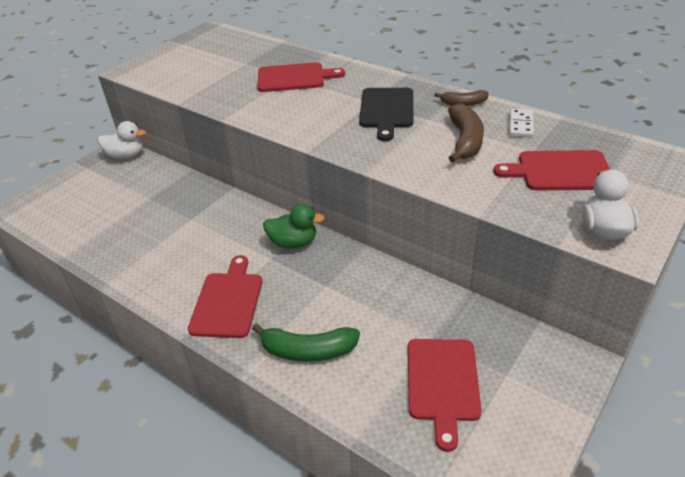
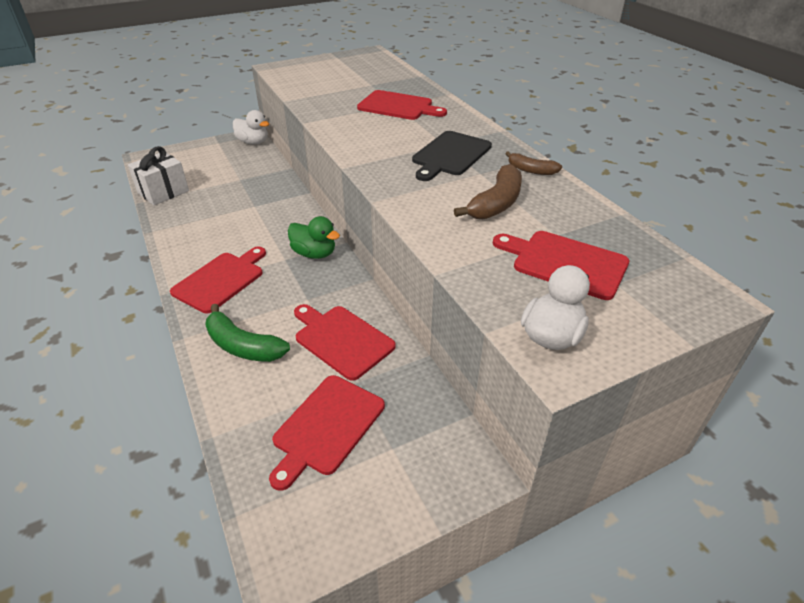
camera: 25 degrees right, 0 degrees up
white domino [509,109,534,138] -> none
none -> white gift [128,146,189,205]
none -> red cutting board [294,304,396,381]

